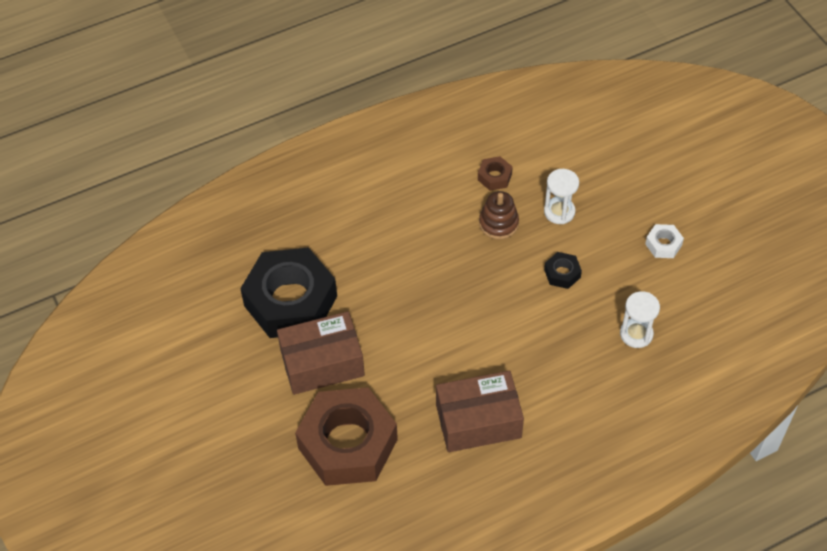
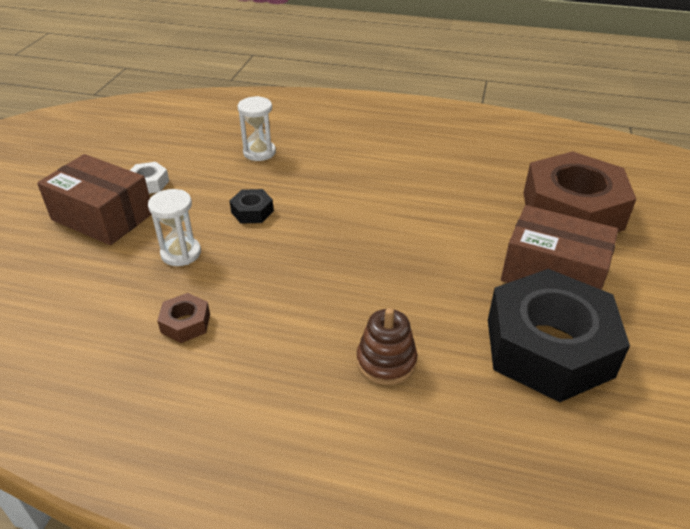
camera: 140 degrees left, 15 degrees down
brown box [436,371,524,452] -> brown box moved to [37,154,152,245]
brown stacking toy [479,191,519,239] -> brown stacking toy moved to [356,308,417,385]

